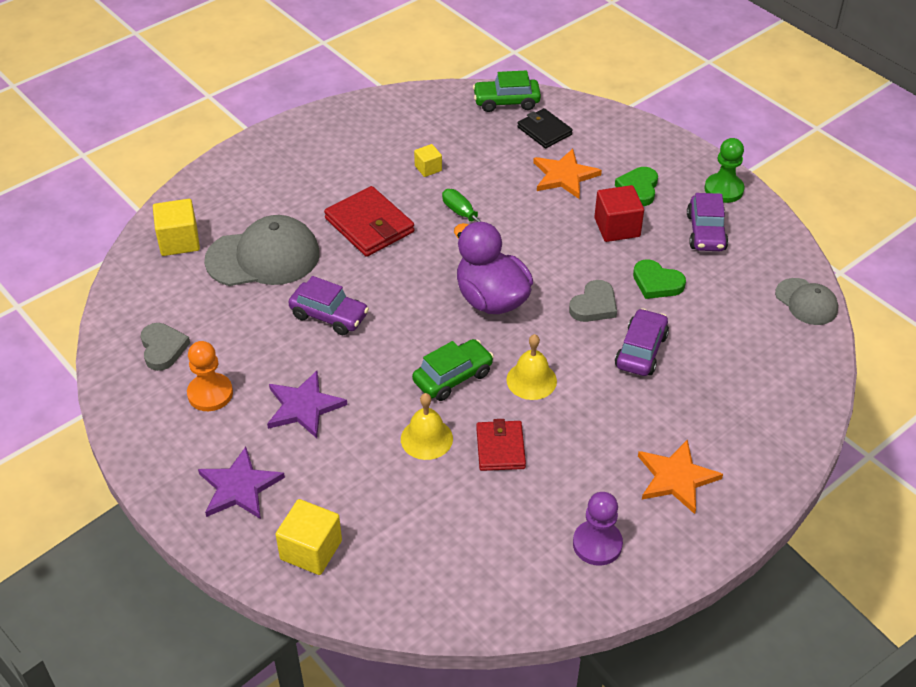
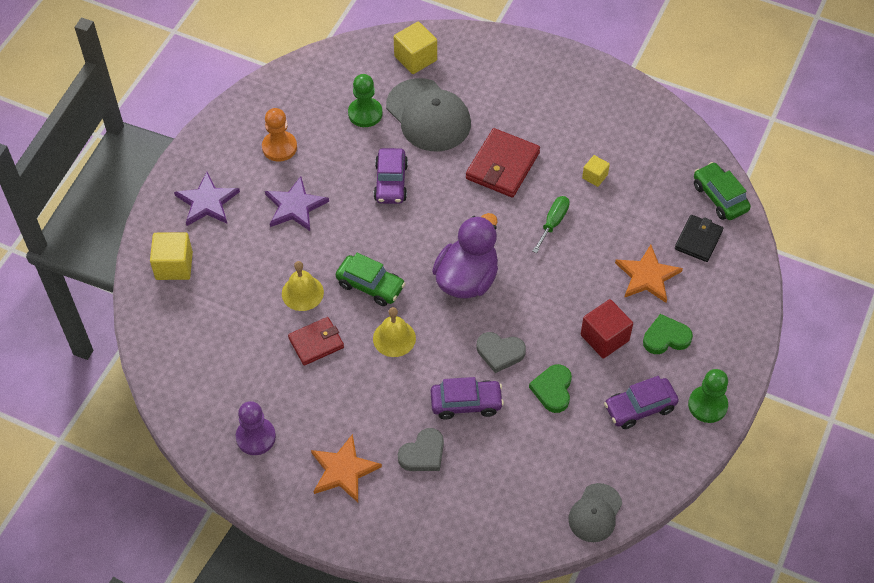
camera: 65 degrees right, 10 degrees up
grey heart [141,323,190,371] -> grey heart moved to [398,428,444,471]
none -> green pawn [348,74,383,127]

